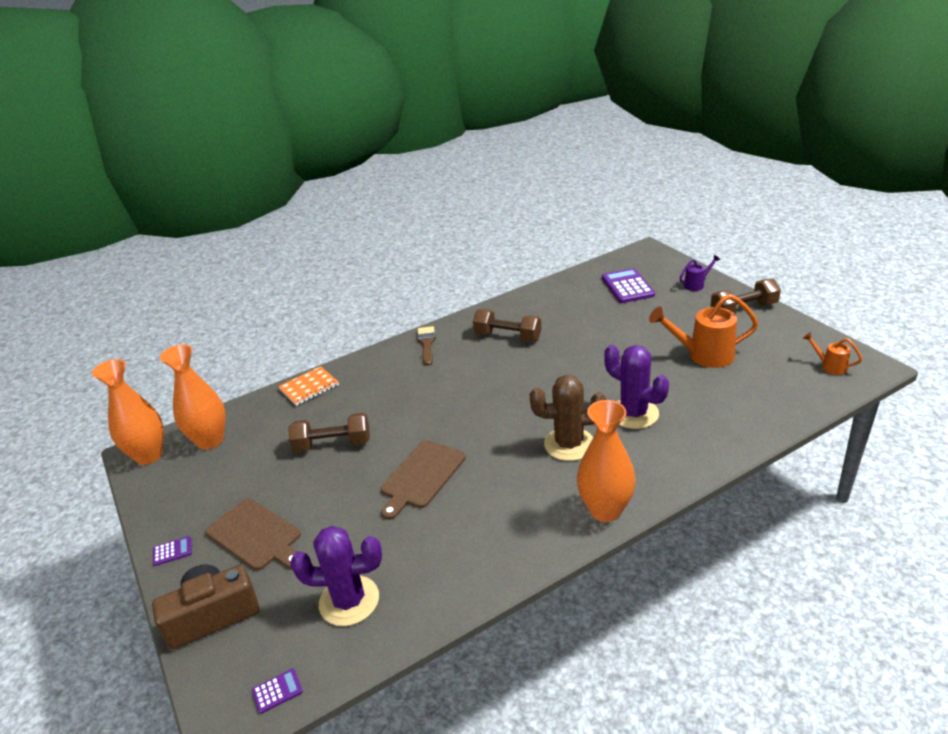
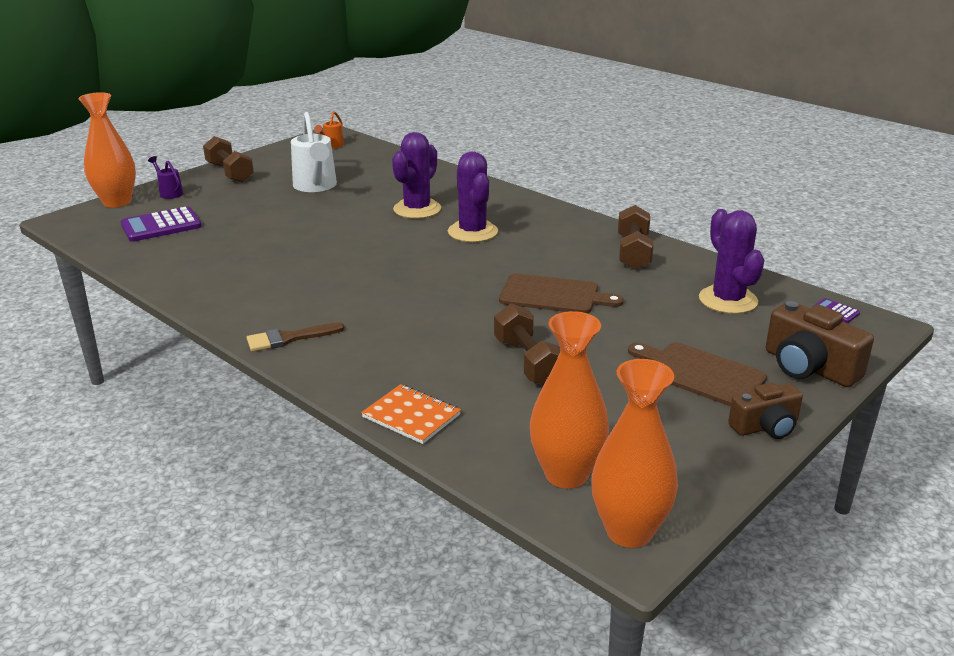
camera: 110 degrees left, 5 degrees down
purple calculator [153,536,192,566] -> brown camera [728,382,803,439]
brown cutting board [206,499,301,570] -> brown cutting board turned 75 degrees counterclockwise [628,342,767,407]
brown dumbbell [473,309,541,342] -> brown dumbbell moved to [618,205,654,270]
brown cactus [529,375,607,461] -> purple cactus [448,152,498,242]
orange vase [577,400,636,522] -> orange vase moved to [78,92,136,208]
orange watering can [649,294,759,368] -> white watering can [291,112,337,192]

